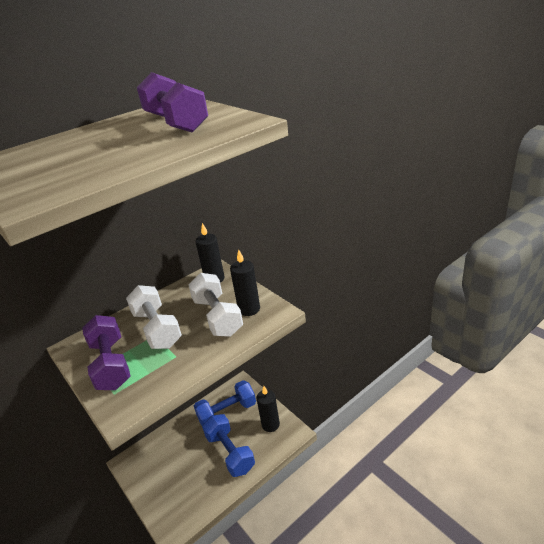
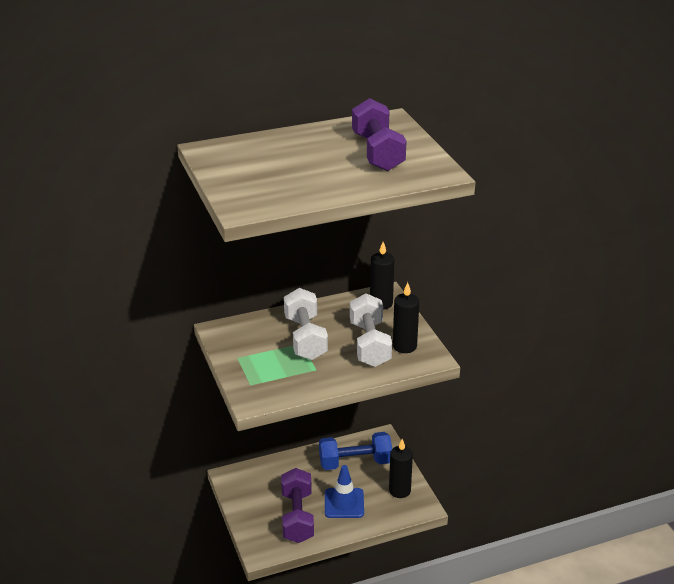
camera: 15 degrees right, 0 degrees up
purple dumbbell [82,315,131,390] -> purple dumbbell moved to [281,468,314,543]
blue dumbbell [202,414,255,477] -> blue traffic cone [325,465,364,518]

